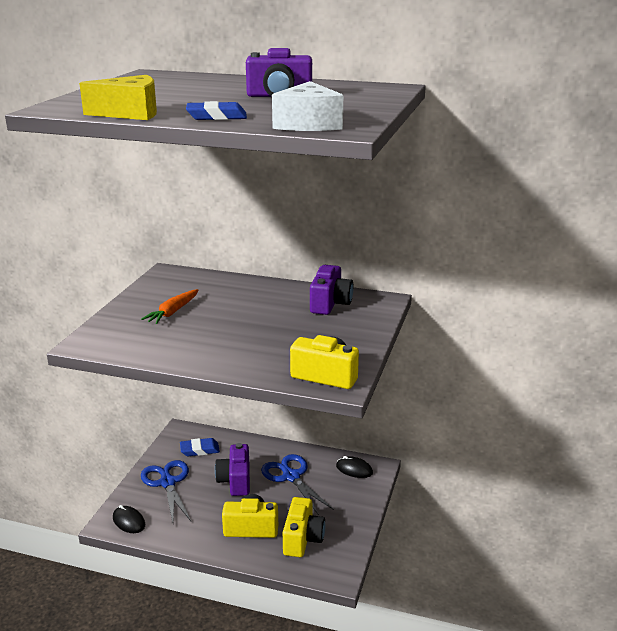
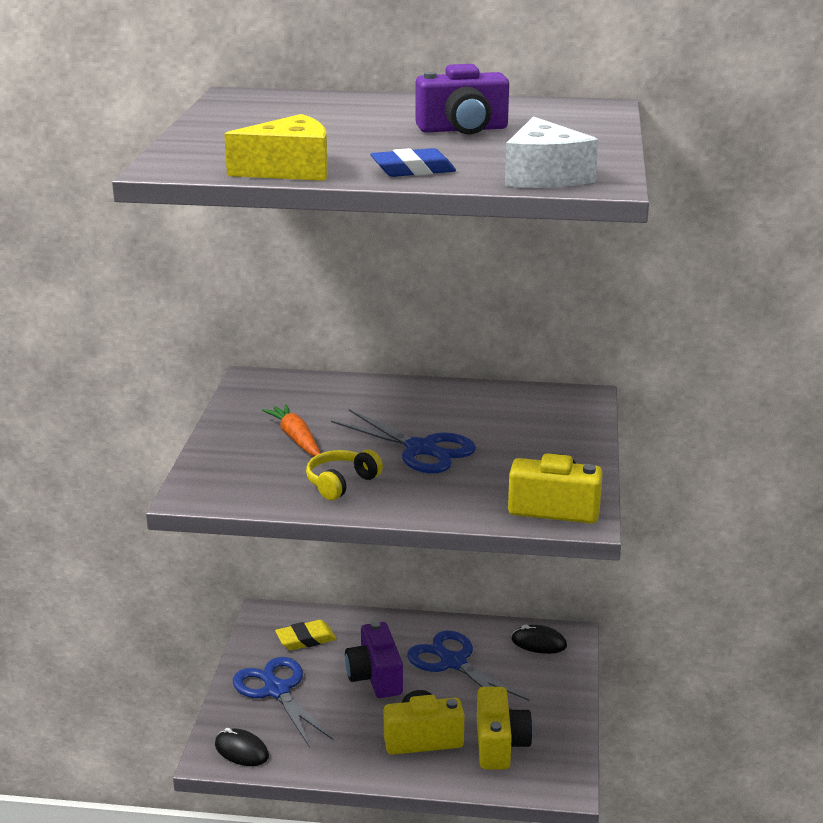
camera: 10 degrees left, 0 degrees up
orange carrot [141,289,198,324] -> orange carrot turned 135 degrees clockwise [262,404,321,456]
blue eraser [180,438,220,456] -> yellow eraser [275,620,336,650]
purple camera [310,265,353,315] -> none
none -> yellow headphones [306,450,383,500]
none -> blue scissors [331,409,476,473]

